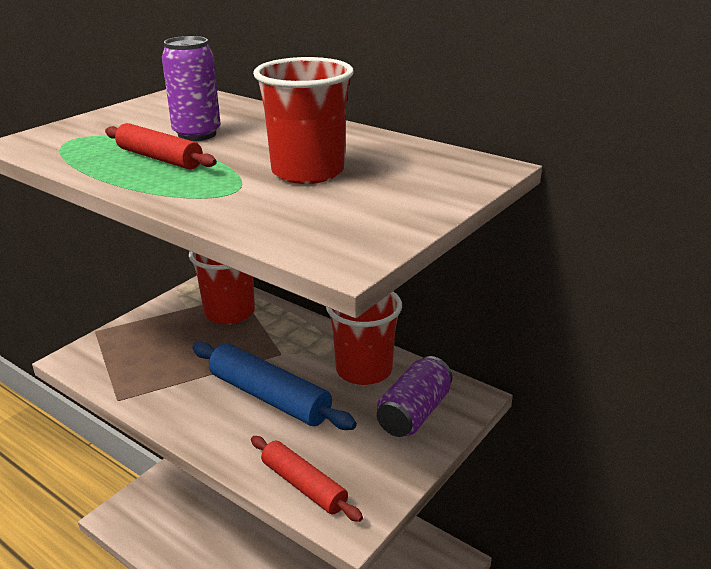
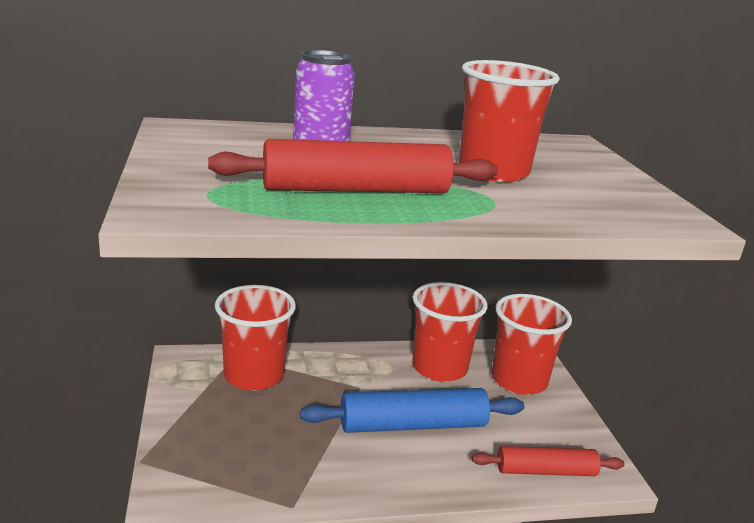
camera: 50 degrees left, 5 degrees down
red rolling pin [105,123,217,170] -> red rolling pin [208,139,498,193], size x1.56
purple can [377,356,453,437] -> red cup [492,294,572,395]

